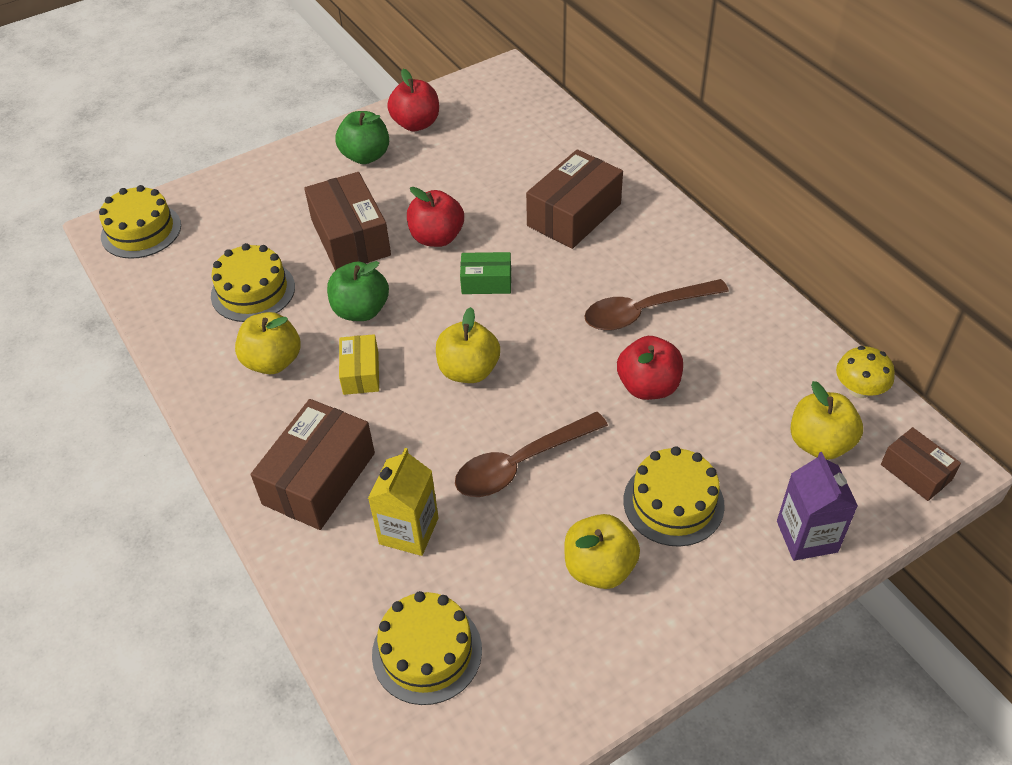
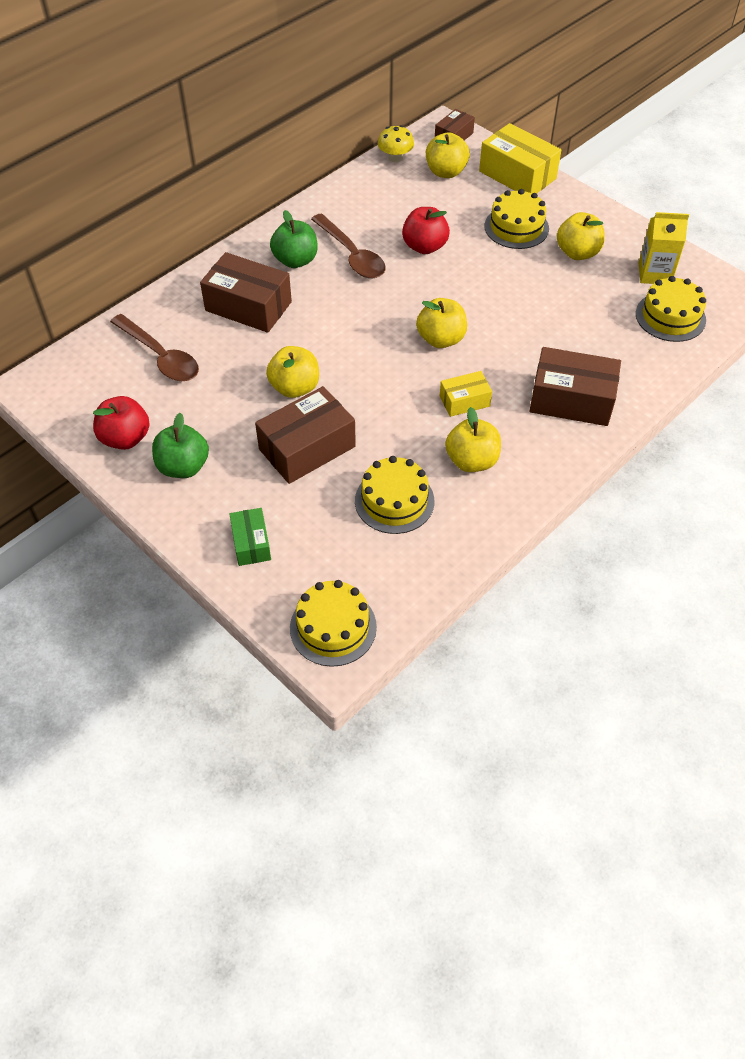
camera: 105 degrees left, 5 degrees up
green apple [327,261,389,321] -> green apple moved to [270,210,318,268]
yellow carton [368,448,438,556] -> yellow carton moved to [639,212,689,284]
red apple [407,187,464,247] -> yellow apple [266,346,319,398]
brown spoon [455,412,608,497] -> brown spoon moved to [110,314,199,381]
green box [460,252,511,294] -> green box moved to [229,508,271,566]
purple carton [777,452,858,561] -> yellow box [479,123,561,194]

